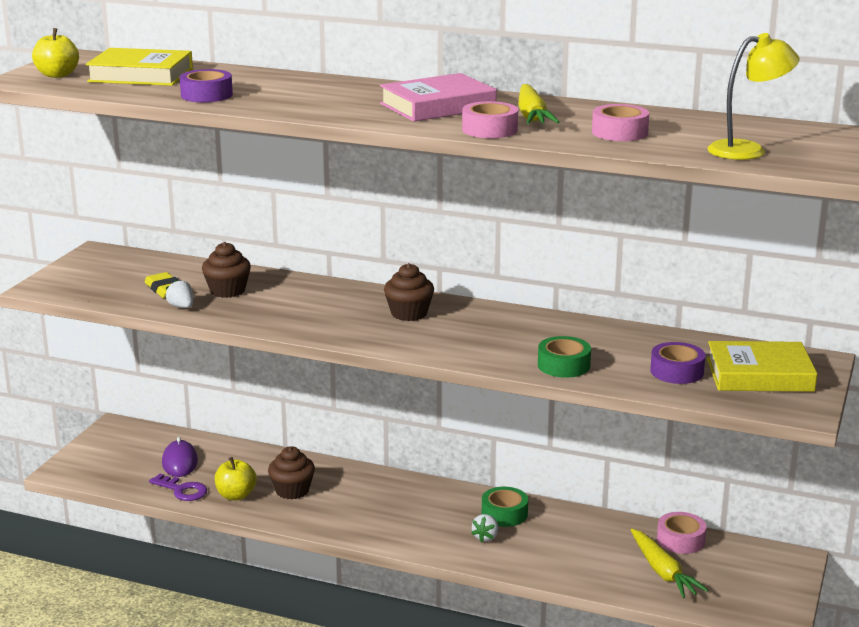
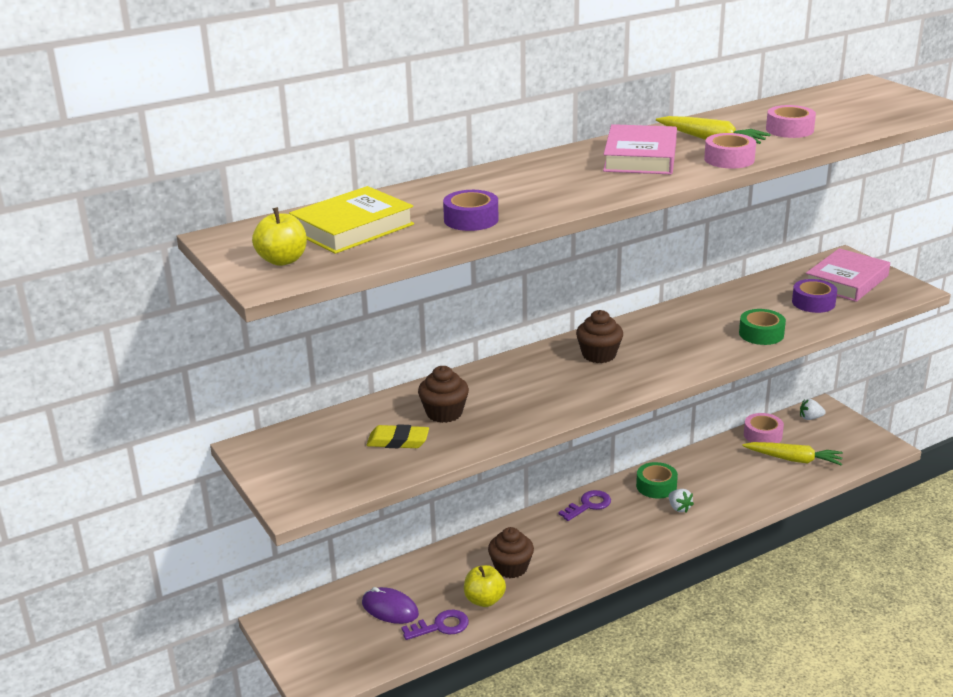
camera: 50 degrees left, 5 degrees up
white strawberry [165,279,193,308] -> white strawberry moved to [800,399,826,420]
yellow lamp [707,33,800,160] -> none
yellow book [707,341,818,392] -> pink book [806,248,890,302]
none -> purple key [559,490,611,521]

